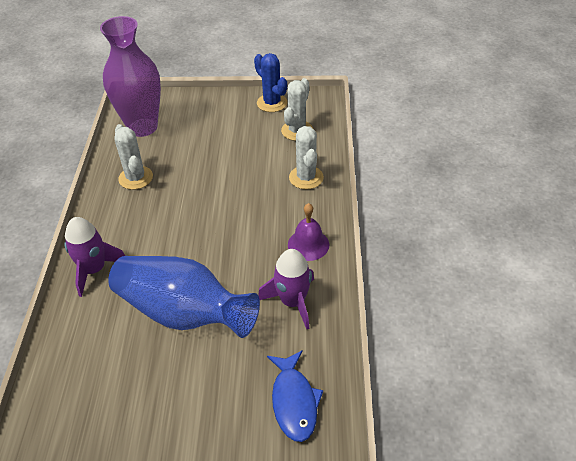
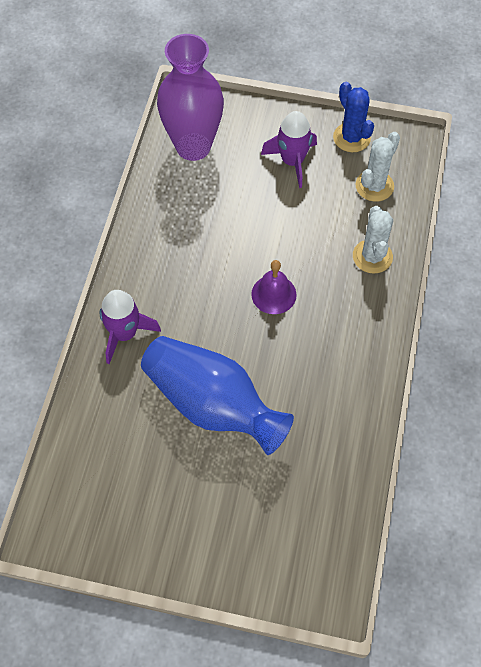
camera: 10 degrees right, 15 degrees up
white cactus [114,124,153,190] -> none
purple rocket [258,249,314,329] -> purple rocket moved to [261,111,317,188]
blue fish [267,350,323,442] -> none
purple bell [288,203,329,261] -> purple bell moved to [251,260,297,314]

